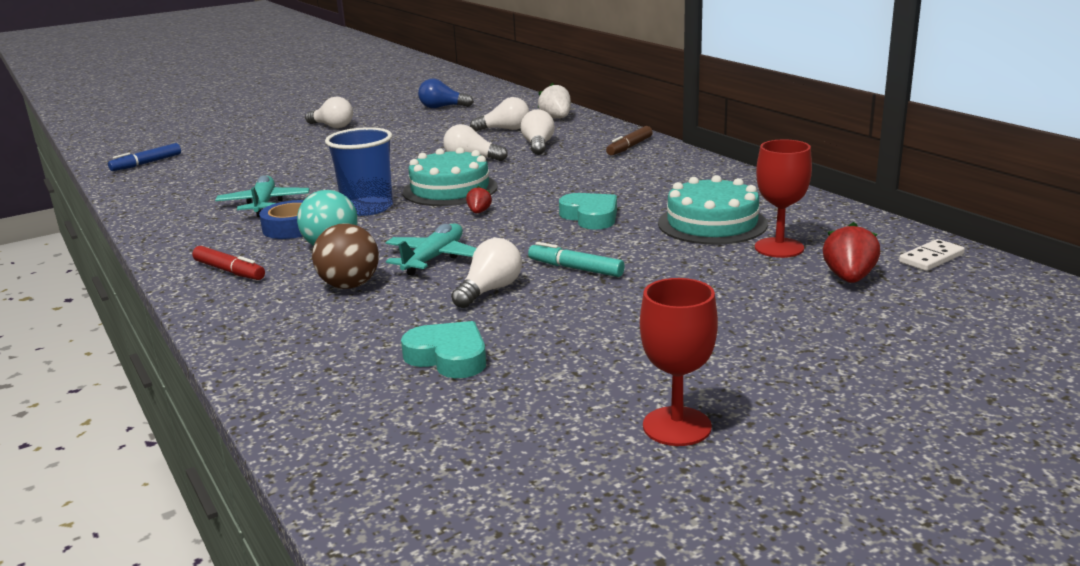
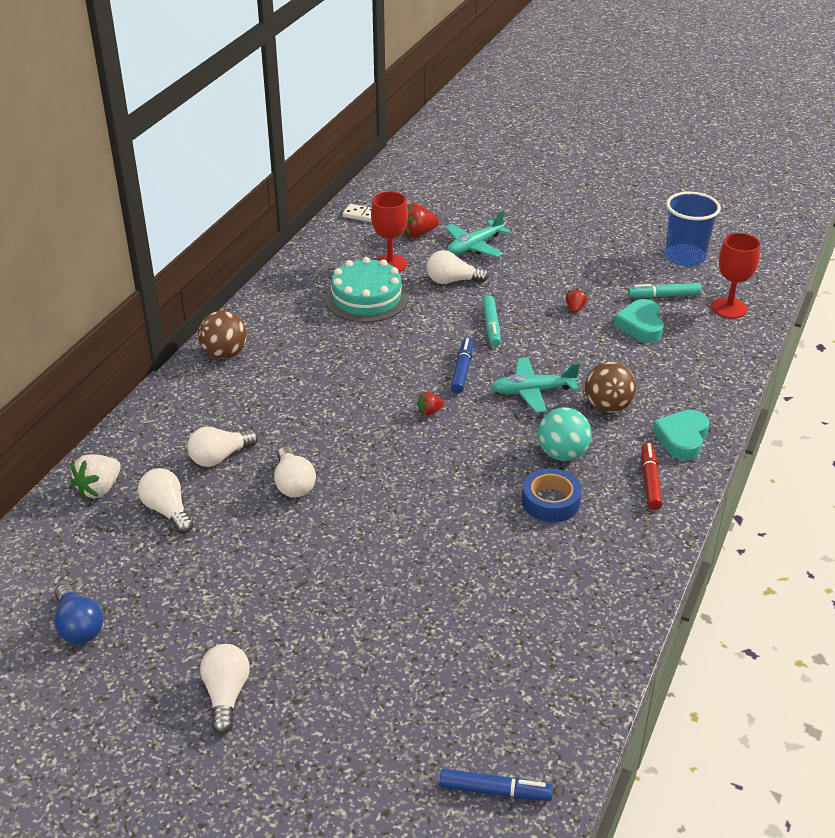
camera: 125 degrees left, 15 degrees up
turquoise plane [215,175,310,217] -> turquoise plane moved to [445,211,511,257]
blue cup [325,127,393,216] -> blue cup moved to [665,192,721,266]
turquoise cake [402,147,498,206] -> none
white light bulb [451,238,522,308] -> white light bulb moved to [427,250,489,284]
turquoise heart [559,193,617,230] -> turquoise heart moved to [653,410,709,460]
brown marker [606,126,653,155] -> none
red goblet [640,278,718,446] -> red goblet moved to [712,233,760,318]
none -> brown ball [198,311,247,359]
none -> blue marker [451,338,473,394]
none -> red strawberry [565,288,587,313]
none -> turquoise marker [628,283,701,298]

